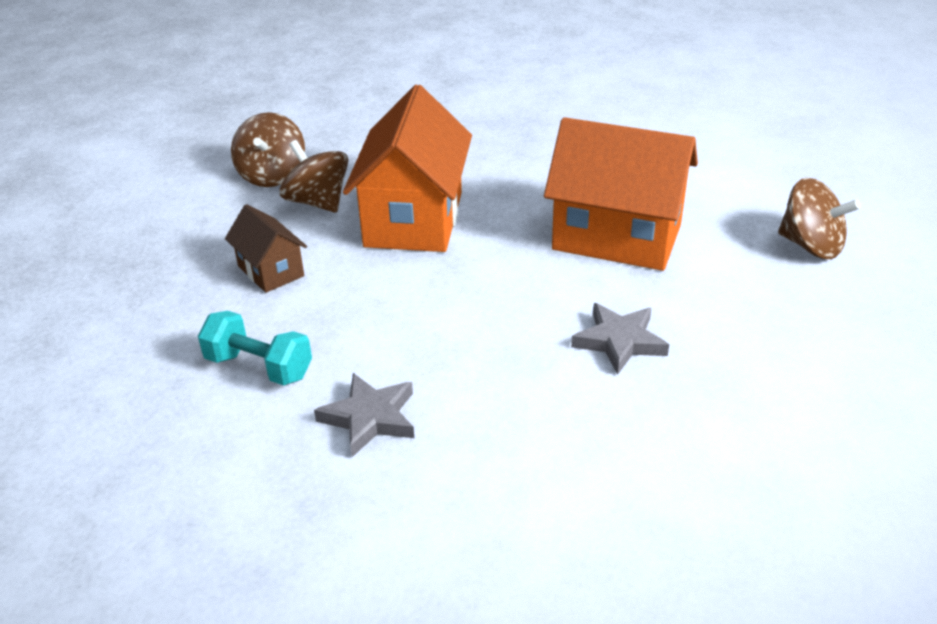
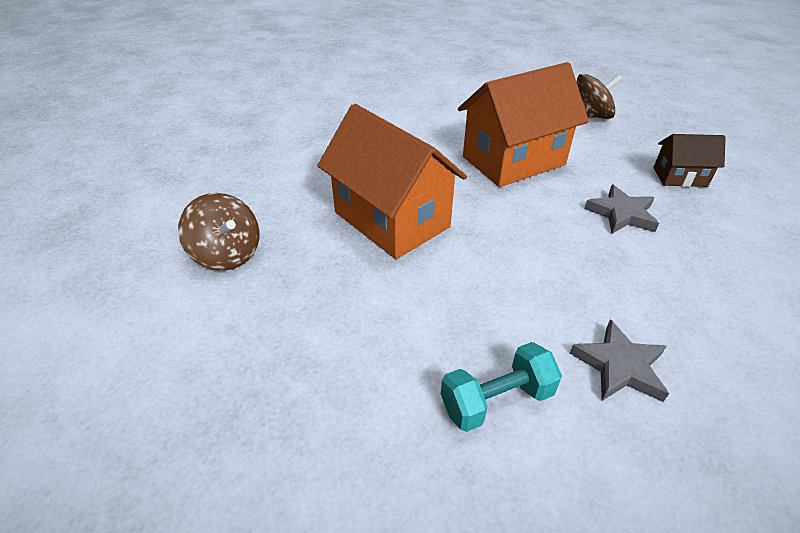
camera: 50 degrees left, 5 degrees up
brown house [225,204,307,293] -> brown house moved to [653,134,726,187]
brown spinning top [279,140,348,212] -> none

